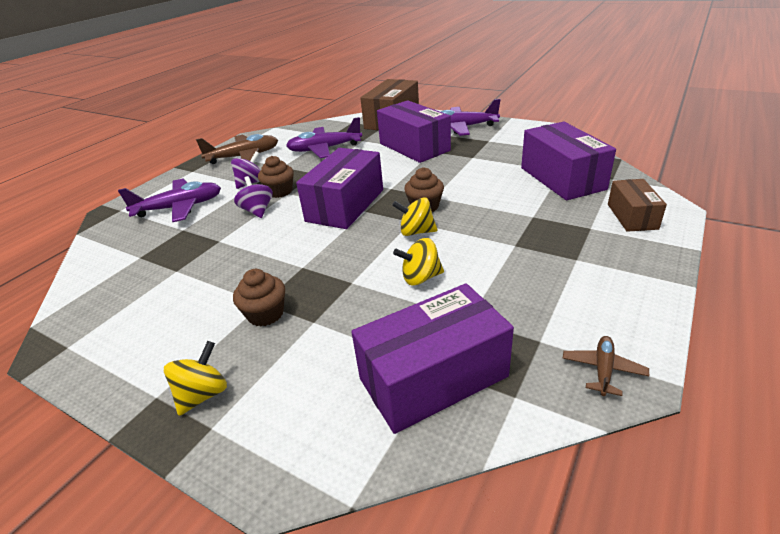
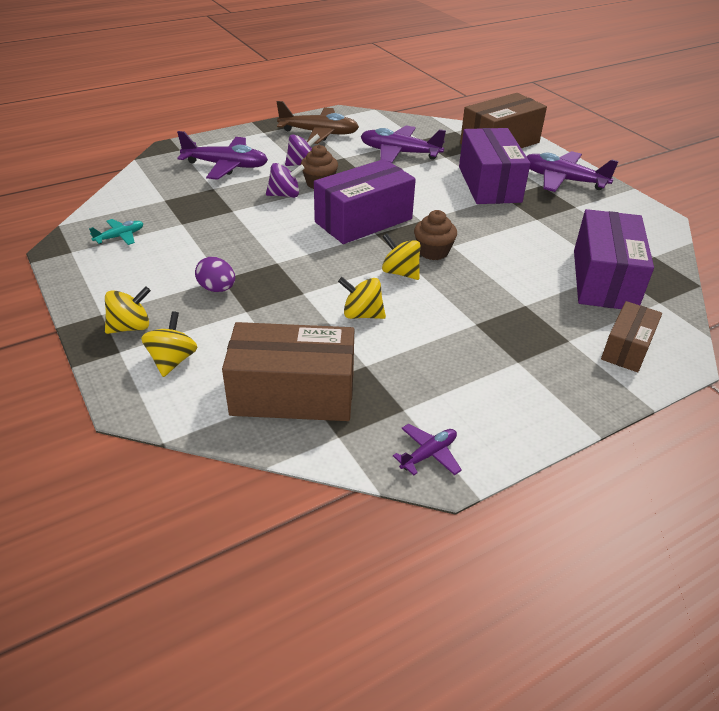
camera: 25 degrees right, 5 degrees up
brown cupcake [233,269,285,326] -> purple egg [195,257,235,292]
purple spinning top [234,176,273,218] -> purple spinning top turned 75 degrees clockwise [266,163,305,198]
purple box [351,283,514,434] -> brown box [222,322,354,421]
brown plane [563,336,649,396] -> purple plane [393,424,462,475]
none -> turquoise plane [89,219,143,245]
none -> yellow spinning top [141,311,198,377]

